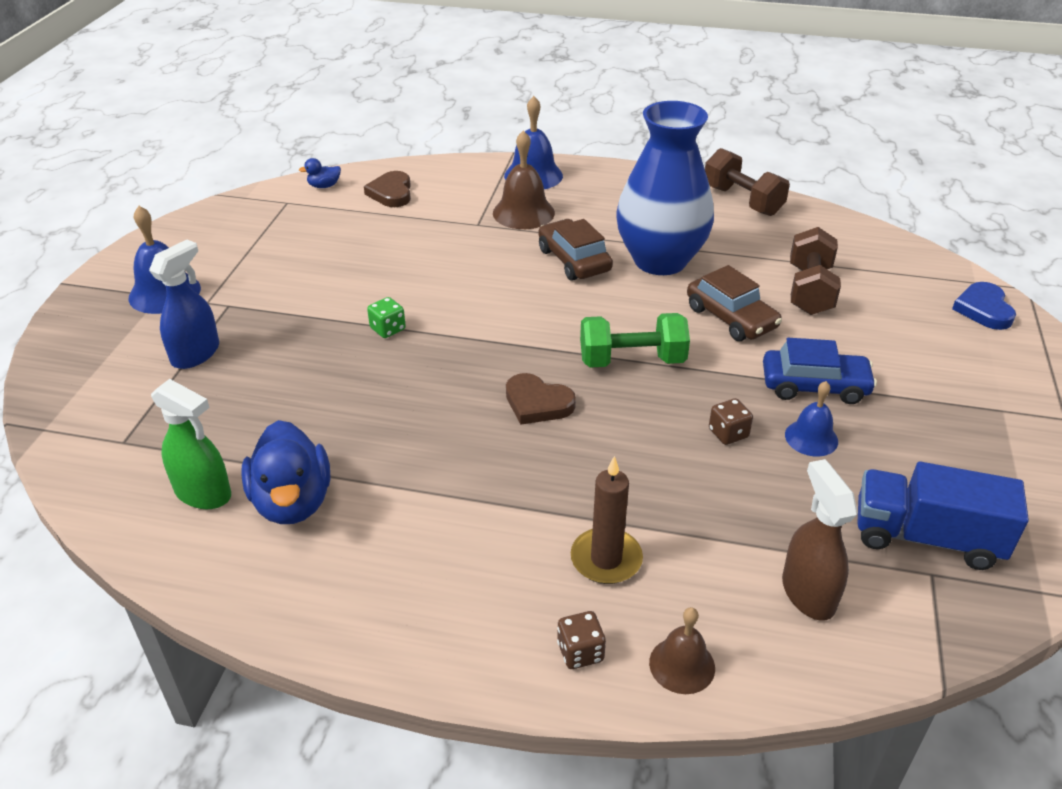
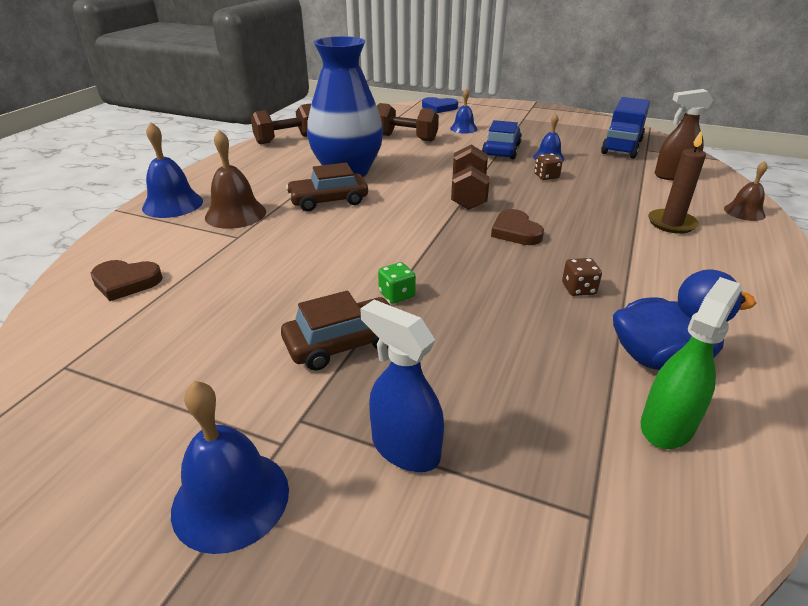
camera: 80 degrees left, 5 degrees down
blue duck [299,158,341,188] -> none
brown heart [506,373,576,425] -> brown heart turned 120 degrees clockwise [491,209,544,245]
brown dice [557,611,606,669] -> brown dice moved to [562,258,602,296]
green dumbbell [580,313,690,368] -> brown dumbbell [451,144,489,210]
brown car [687,265,782,341] -> brown car moved to [281,291,391,371]
none -> blue bell [450,88,478,134]

